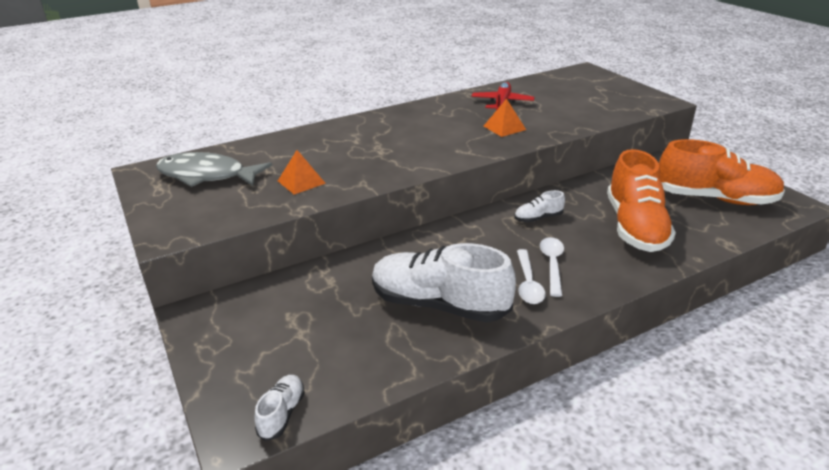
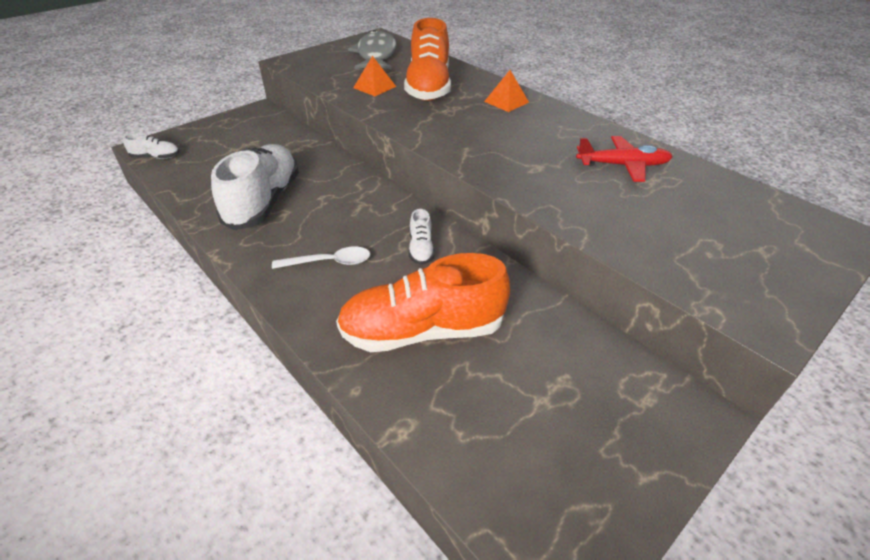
camera: 75 degrees right, 10 degrees up
orange pyramid [484,98,526,137] -> orange pyramid moved to [484,70,529,112]
white shoe [514,190,565,222] -> white shoe turned 150 degrees counterclockwise [409,209,435,265]
white spoon [517,249,546,304] -> none
orange shoe [659,139,785,205] -> orange shoe moved to [404,18,451,101]

